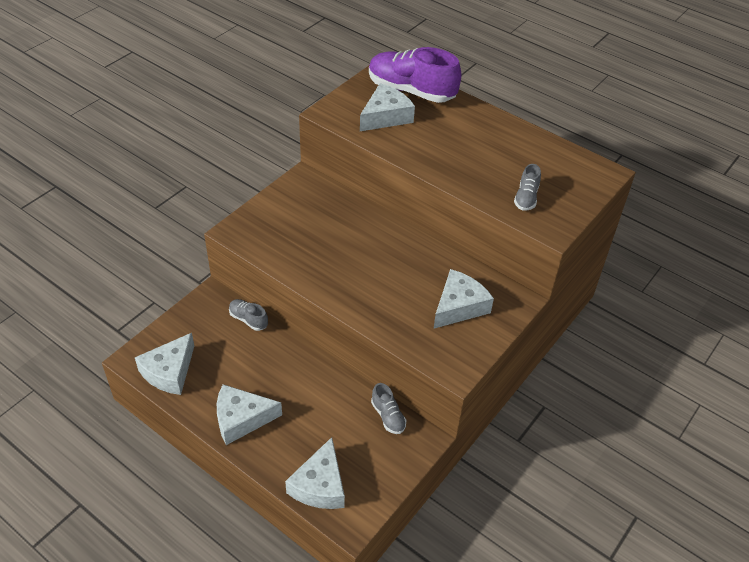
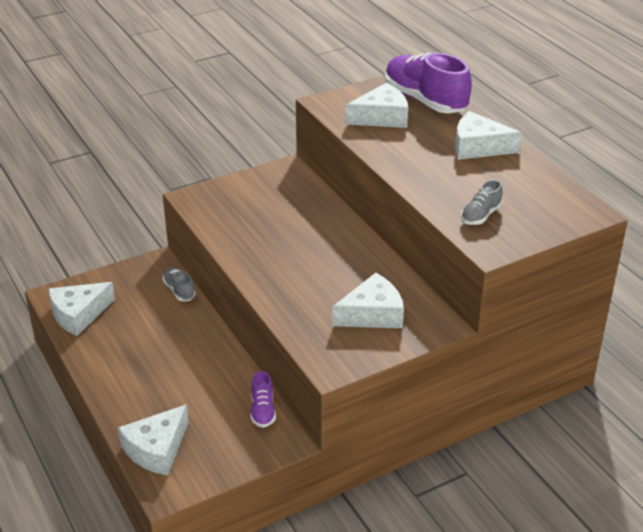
camera: 25 degrees right, 10 degrees down
white cheese [217,384,282,445] -> white cheese moved to [455,111,522,160]
grey shoe [371,383,407,434] -> purple shoe [251,371,276,428]

